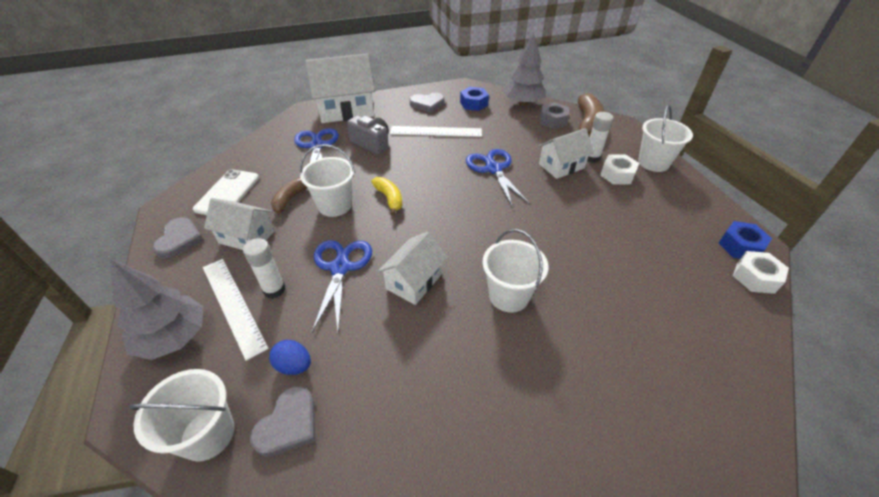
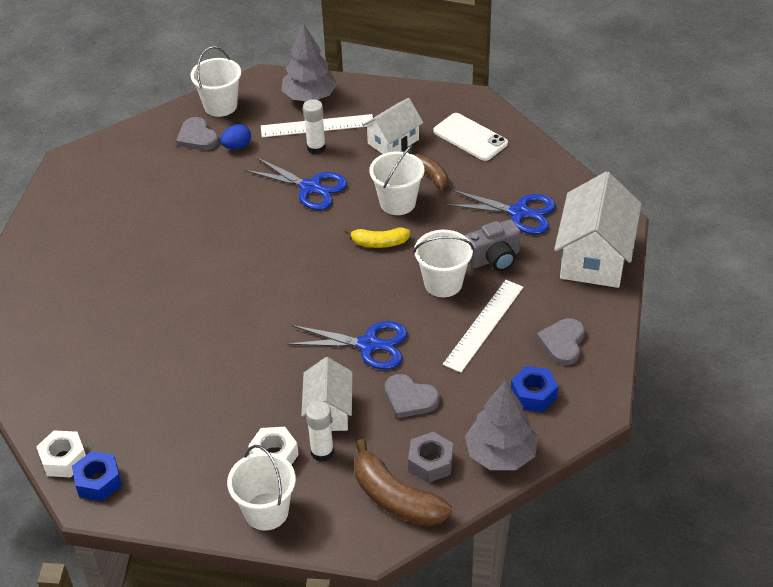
camera: 120 degrees right, 0 degrees up
grey heart [153,217,203,258] -> grey heart moved to [385,374,440,418]
white house [378,232,448,305] -> none
white bucket [482,229,548,313] -> white bucket moved to [413,230,474,297]

